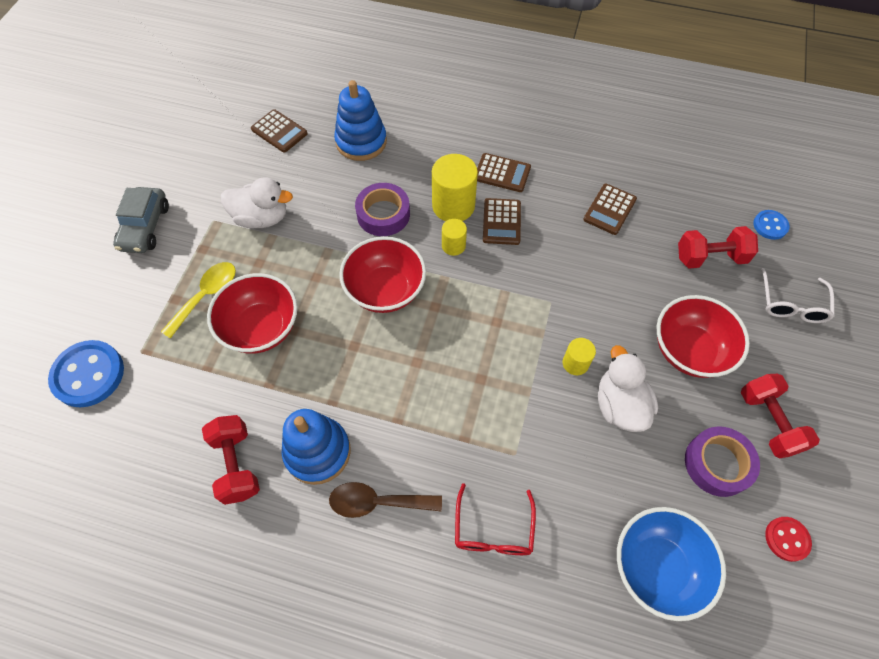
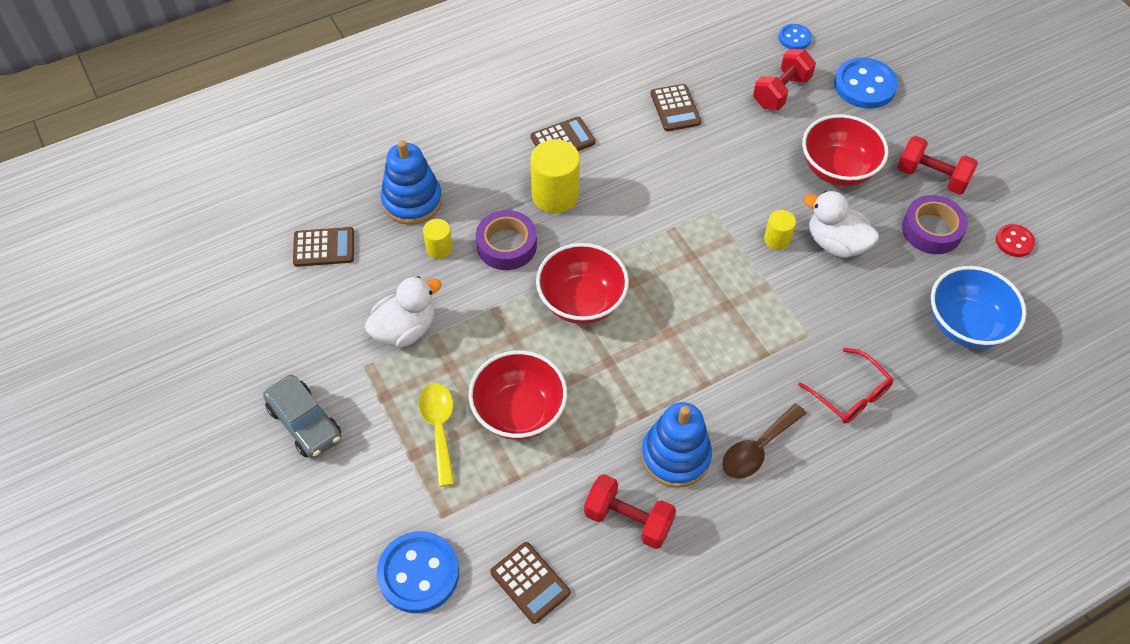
camera: 45 degrees left, 5 degrees down
yellow cylinder [442,219,467,256] -> yellow cylinder moved to [423,219,453,259]
brown calculator [483,198,521,245] -> brown calculator moved to [490,542,570,624]
white glasses [761,268,835,323] -> blue button [834,57,898,109]

